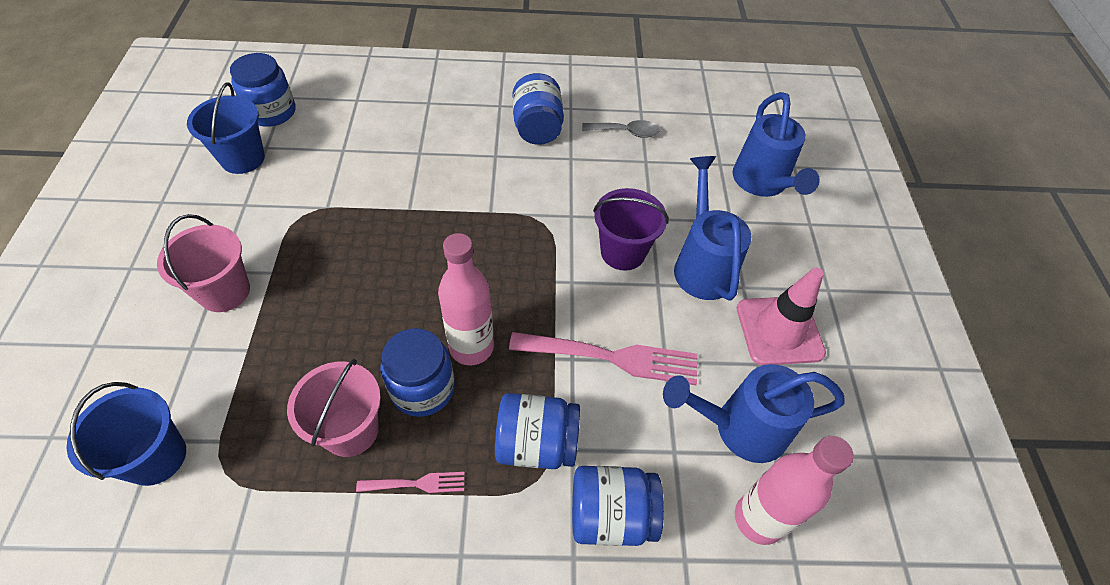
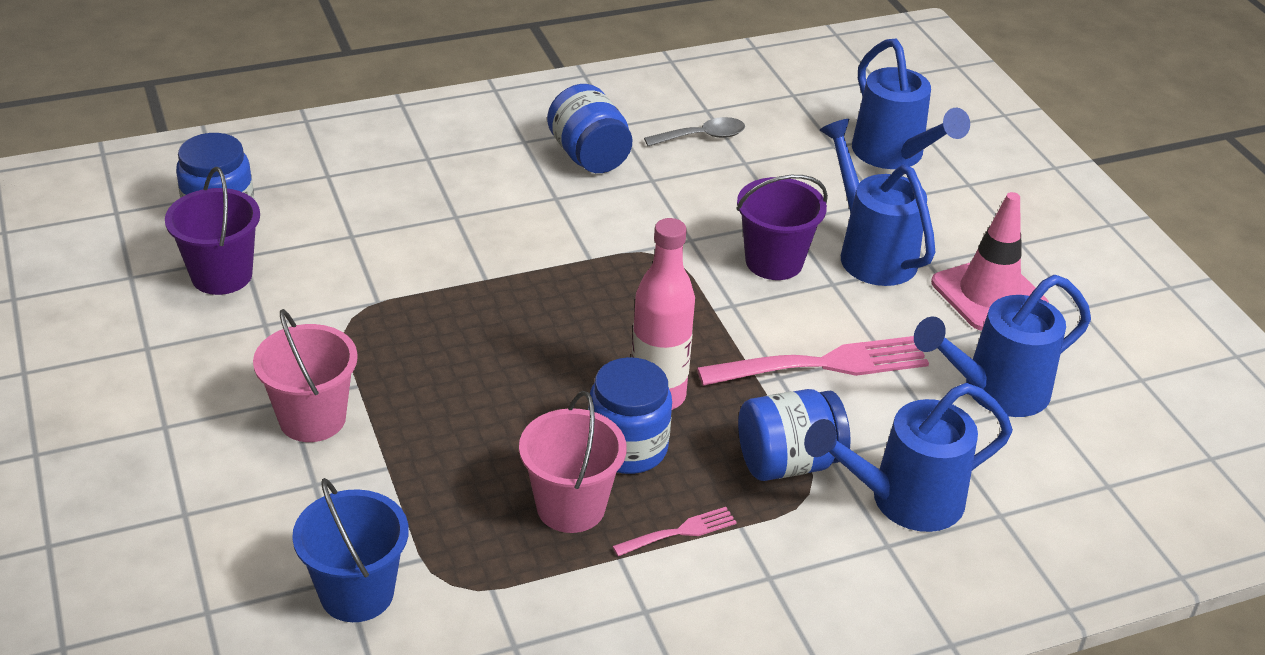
camera: 20 degrees left, 15 degrees down
blue bucket [187,82,265,174] -> purple bucket [165,167,260,295]
blue jar [572,466,664,546] -> blue watering can [804,383,1013,532]
pink bottle [735,436,854,545] -> none

